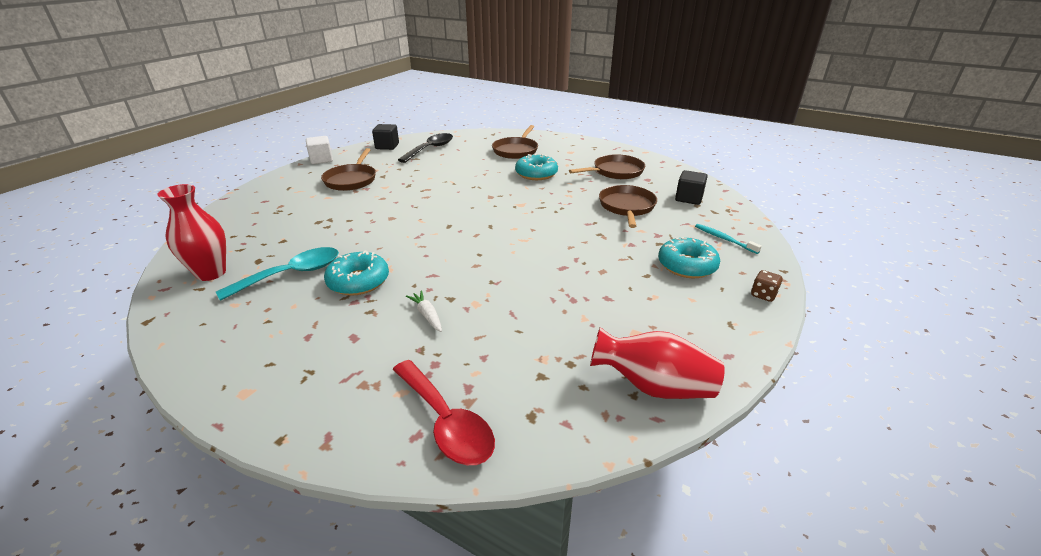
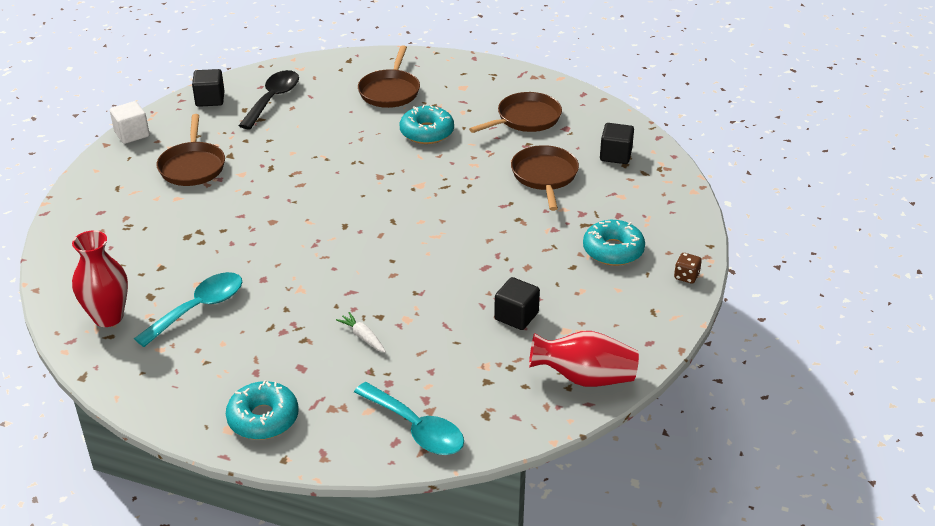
camera: 10 degrees left, 5 degrees up
turquoise donut [324,250,389,296] -> turquoise donut moved to [226,380,299,440]
red spoon [393,360,495,465] -> turquoise spoon [354,382,464,455]
turquoise toothbrush [695,224,762,254] -> none
none -> black cube [494,277,540,330]

